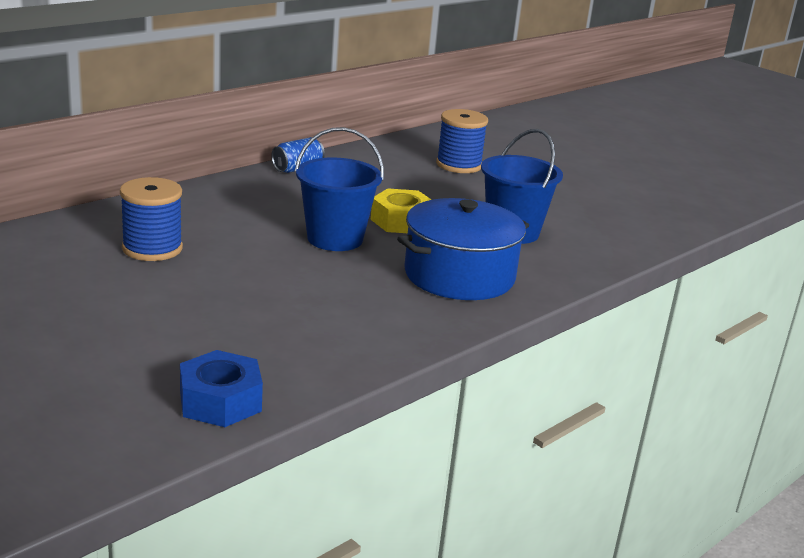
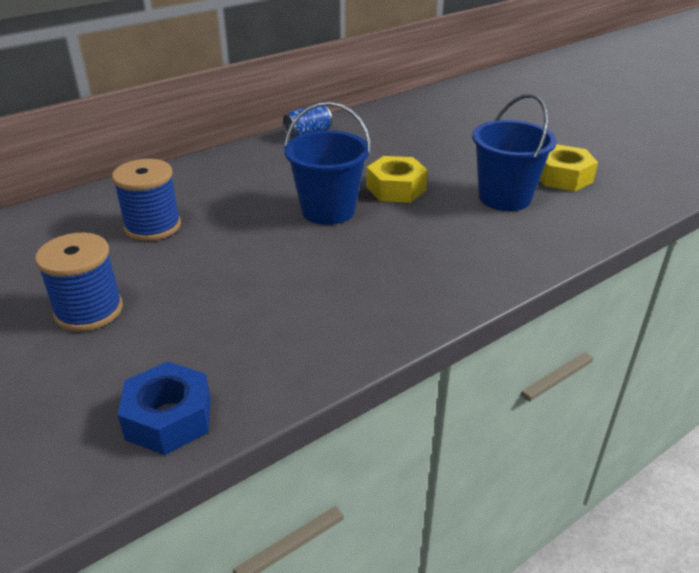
camera: 10 degrees right, 10 degrees up
blue pot [397,198,529,300] -> none
blue spool [436,109,488,173] -> blue spool moved to [35,233,123,332]
none -> yellow nut [540,144,598,191]

